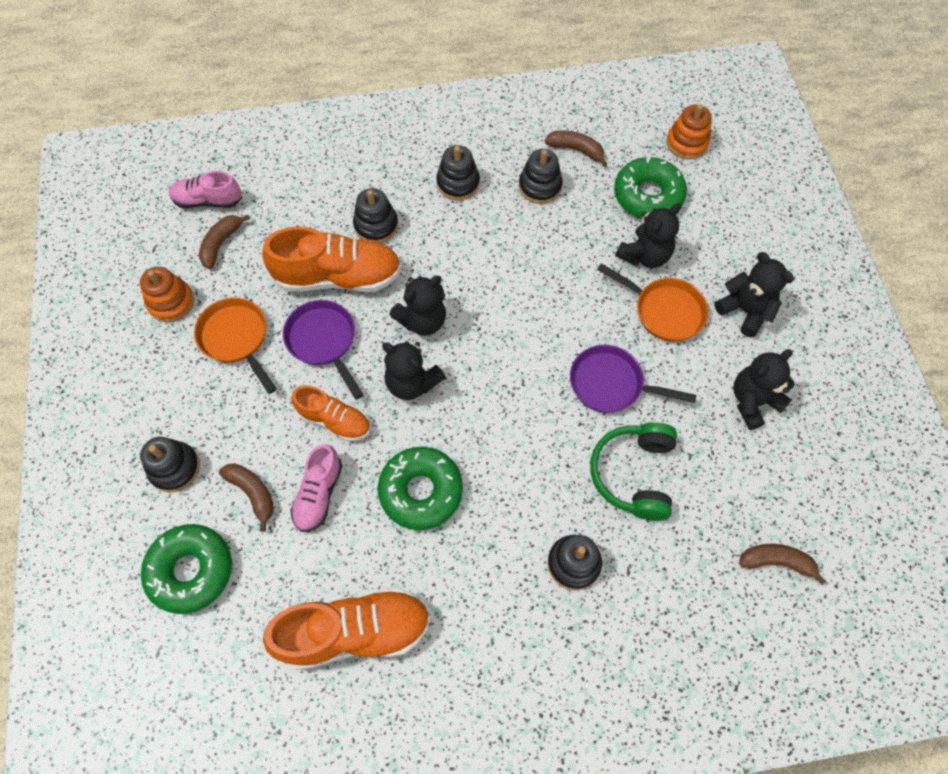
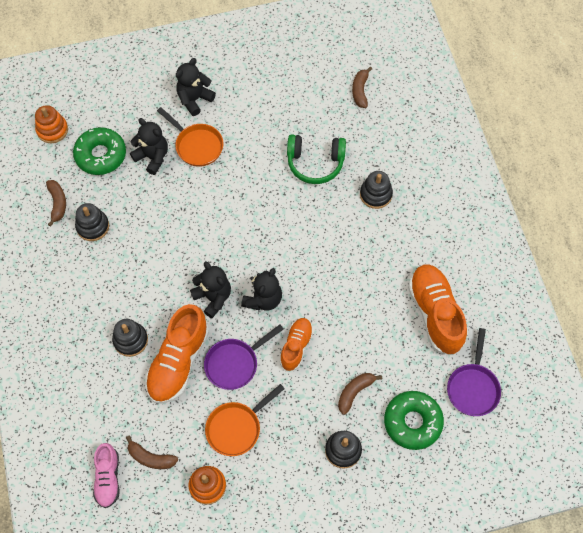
camera: 95 degrees left, 0 degrees up
orange shoe [262,226,401,292] -> orange shoe turned 150 degrees counterclockwise [145,304,209,404]
pink shoe [291,444,342,532] -> none
green donut [378,447,463,530] -> none
black stacking toy [436,145,480,201] -> none
brown banana [545,130,607,167] -> brown banana turned 150 degrees clockwise [46,180,66,227]
purple pan [570,345,697,413] -> purple pan moved to [447,328,501,416]
orange pan [597,263,709,342] -> orange pan turned 105 degrees clockwise [157,107,223,167]
black teddy bear [733,349,795,430] -> none

